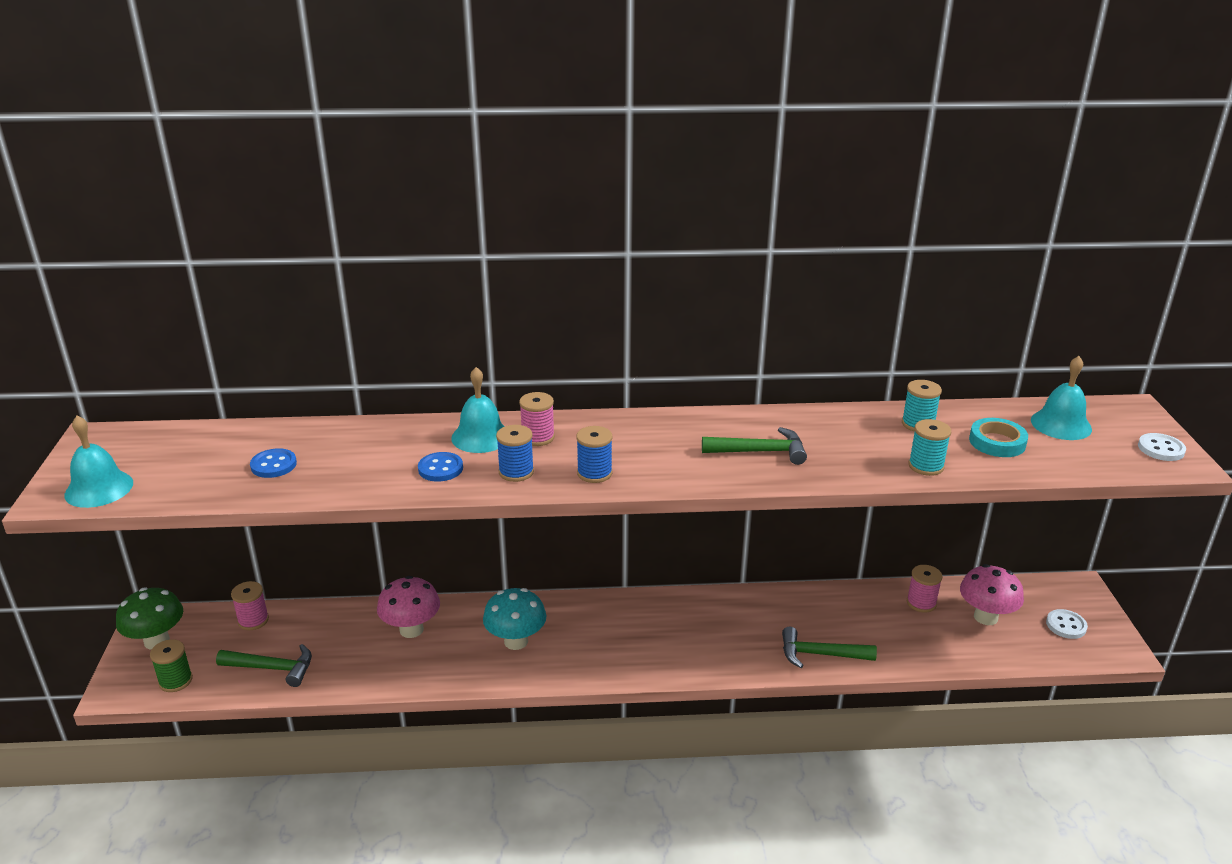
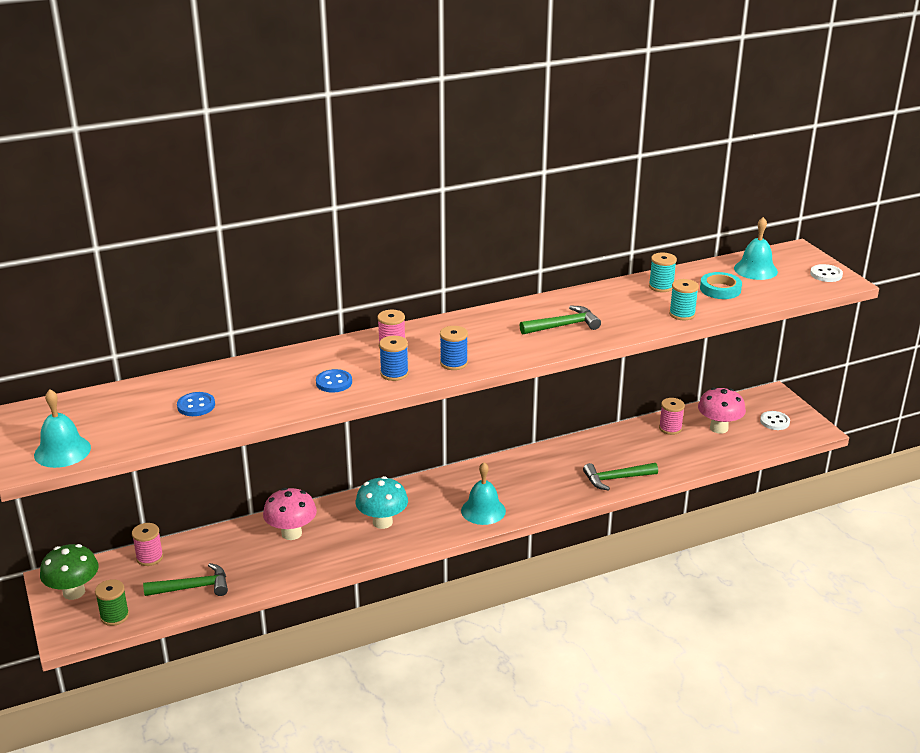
camera: 20 degrees left, 0 degrees up
turquoise bell [451,367,505,453] -> turquoise bell moved to [461,462,506,525]

